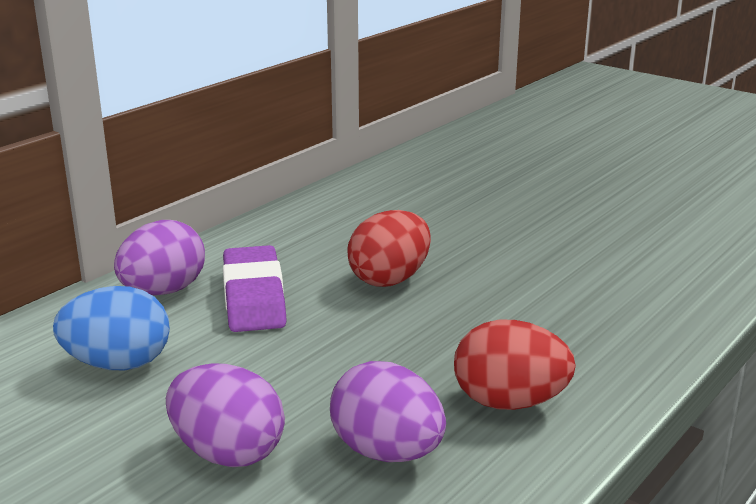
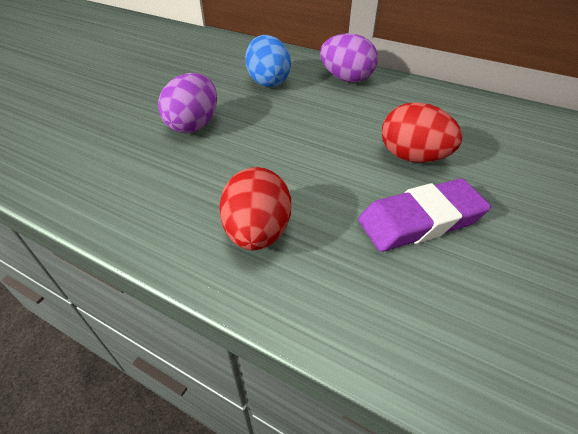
camera: 80 degrees right, 20 degrees up
purple eraser [223,245,287,332] -> purple eraser moved to [358,178,491,252]
purple egg [330,361,446,462] -> none

